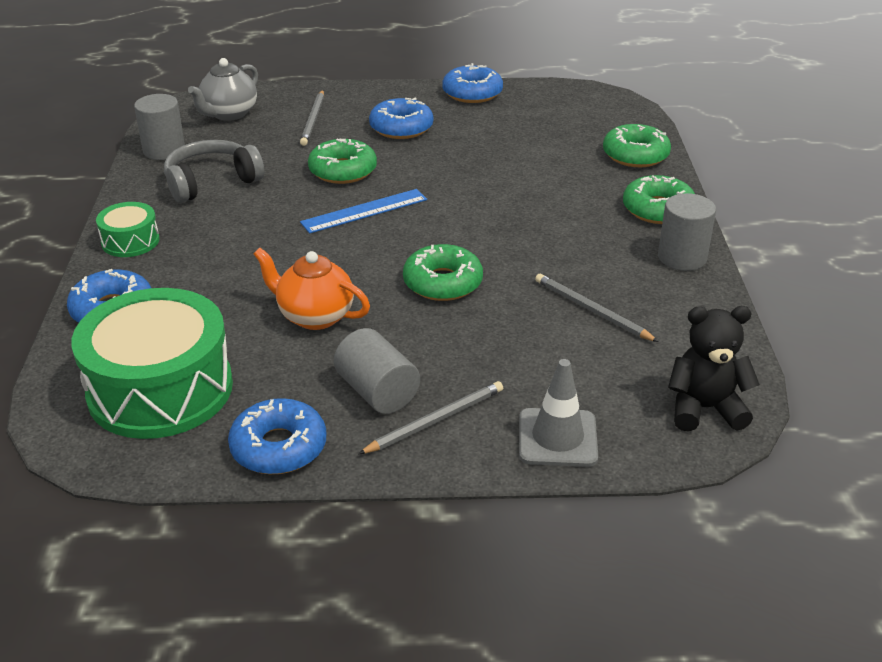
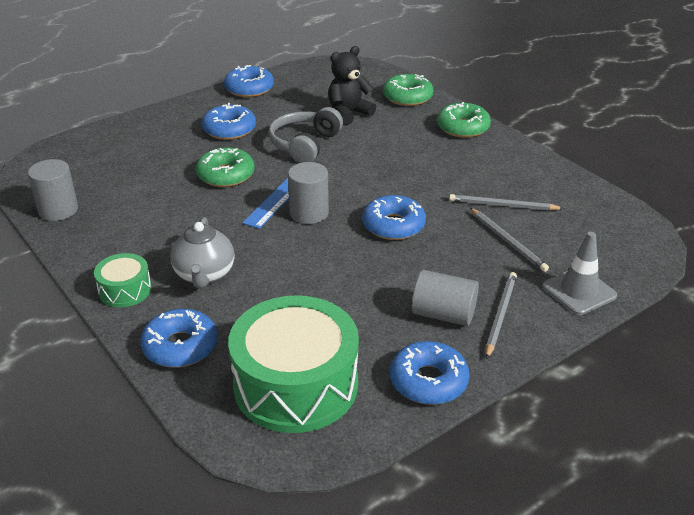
camera: 35 degrees left, 0 degrees up
grey headphones [164,140,264,203] -> grey headphones moved to [268,107,343,163]
grey teapot [188,58,258,121] -> grey teapot moved to [170,217,234,288]
orange teapot [254,248,370,330] -> none
grey pencil [300,90,324,146] -> grey pencil moved to [470,208,549,272]
green donut [403,244,483,301] -> blue donut [362,195,426,240]
grey cylinder [658,193,716,271] -> grey cylinder moved to [288,162,329,224]
black teddy bear [668,306,760,432] -> black teddy bear moved to [328,46,376,125]

